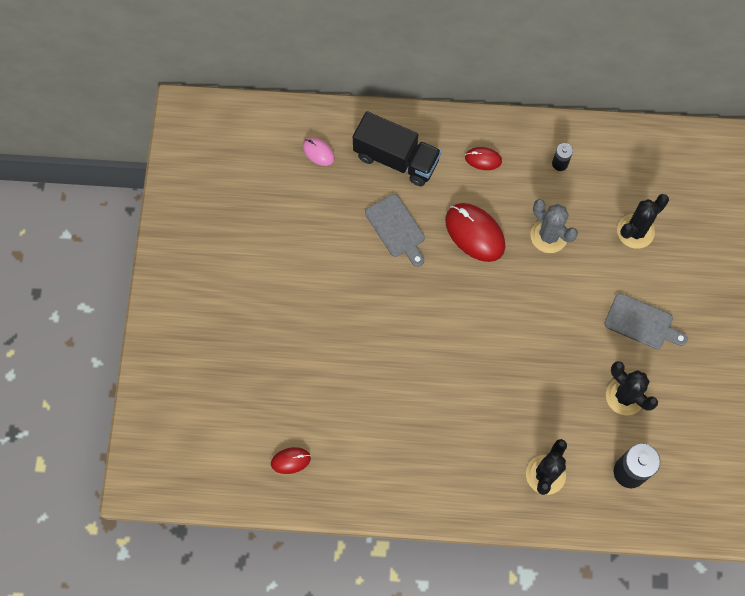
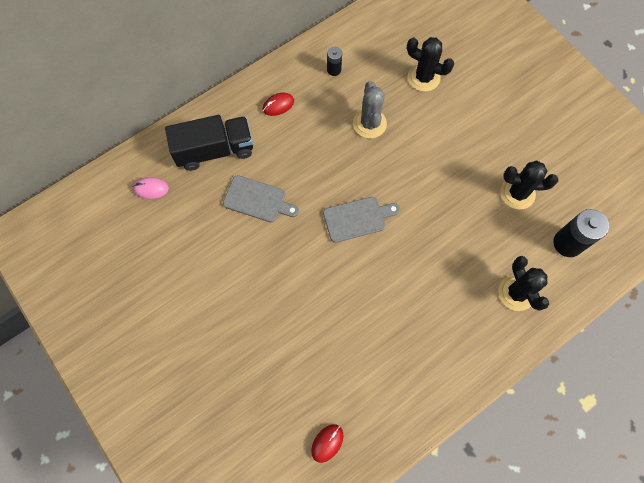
camera: 40 degrees left, 0 degrees up
red mouse [445,203,505,262] -> none
grey cactus [530,199,578,253] -> grey cactus turned 75 degrees clockwise [353,81,387,138]
grey cutting board [604,293,688,349] -> grey cutting board moved to [323,197,400,243]
black cactus [617,194,669,249] -> black cactus turned 75 degrees counterclockwise [407,37,454,92]

